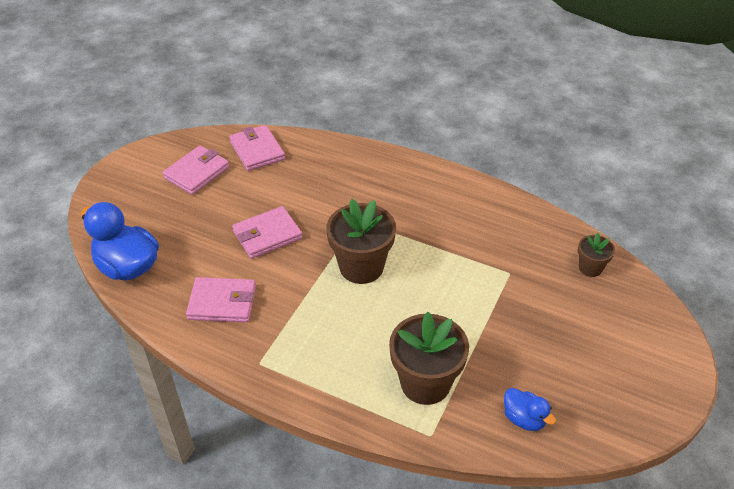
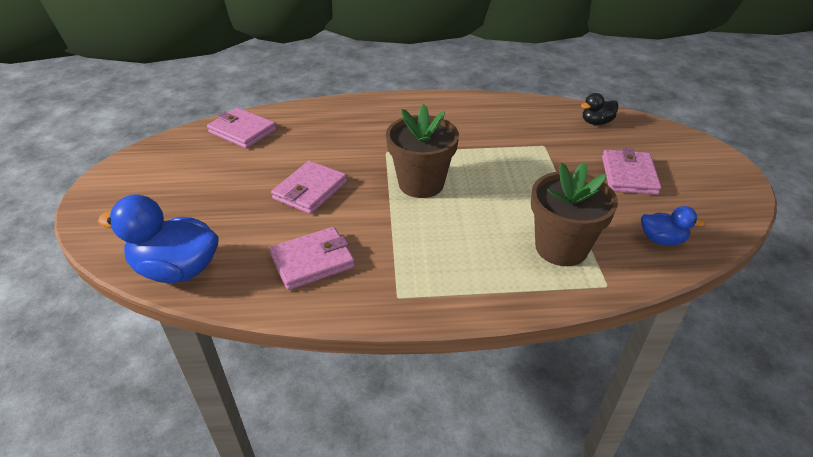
camera: 30 degrees left, 5 degrees down
pink wallet [162,146,229,195] -> pink wallet moved to [602,148,662,195]
brown flower pot [578,233,615,277] -> black duck [581,93,619,125]

